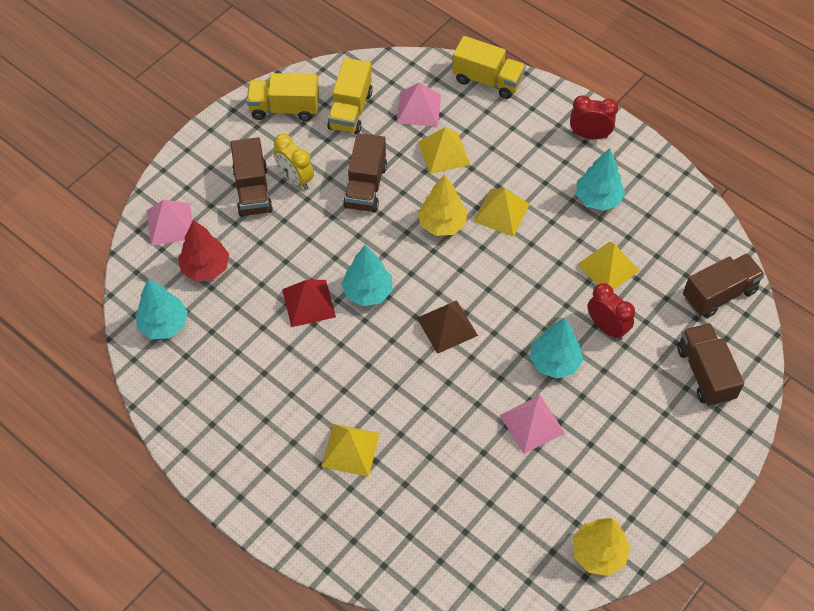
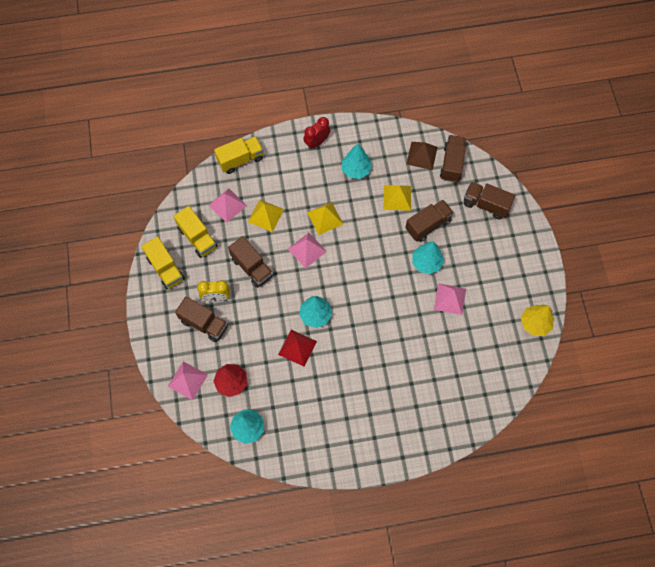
camera: 50 degrees left, 10 degrees up
yellow truck [247,73,319,121] -> yellow truck turned 75 degrees counterclockwise [141,237,185,290]
yellow pyramid [321,424,380,477] -> none
brown pyramid [417,300,478,354] -> brown pyramid moved to [406,142,438,170]
yellow tree [418,174,467,236] -> pink pyramid [288,232,327,268]
red clock [587,283,635,340] -> brown truck [405,200,454,242]

